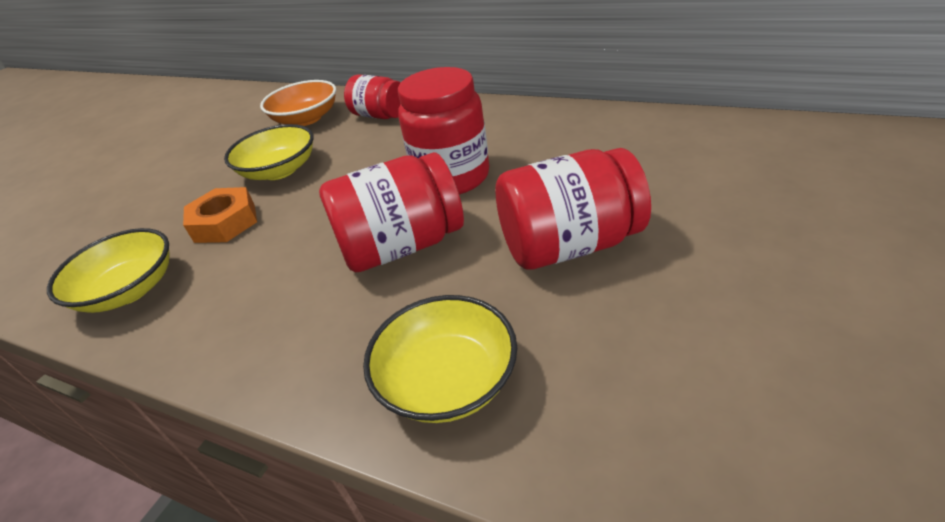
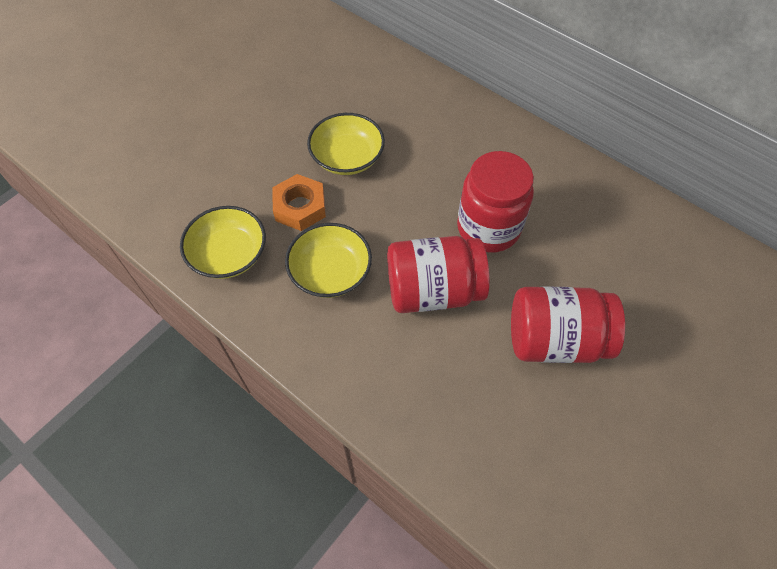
camera: 10 degrees right, 20 degrees up
orange bowl [260,80,336,126] -> none
red jar [344,74,401,119] -> none
yellow bowl [363,295,517,423] -> yellow bowl moved to [285,223,372,298]

